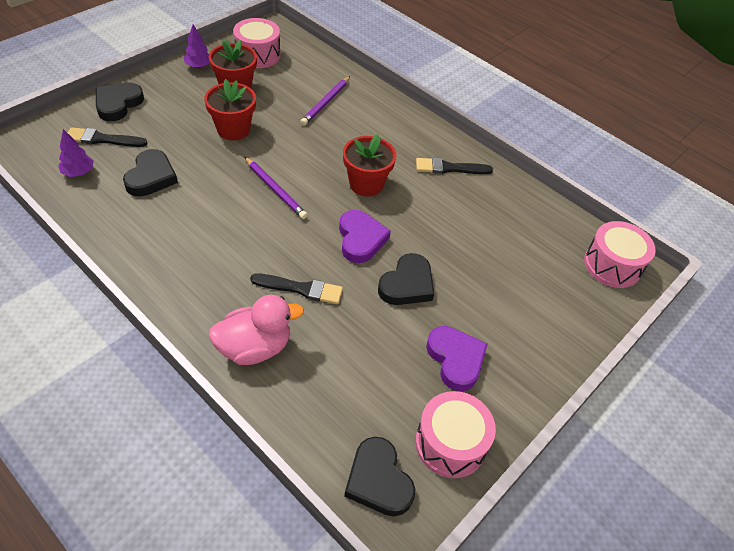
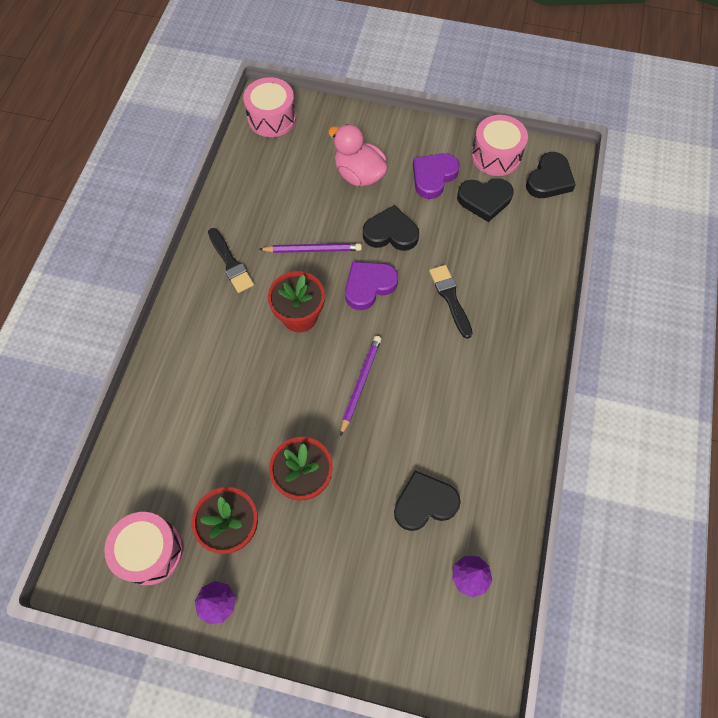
camera: 115 degrees left, 15 degrees up
black brush [68,127,147,147] -> none
black heart [96,83,144,121] -> black heart moved to [457,178,514,222]
pink duck [209,295,304,365] -> pink duck moved to [328,124,388,187]
purple pencil [300,76,350,125] -> purple pencil moved to [259,243,362,253]

